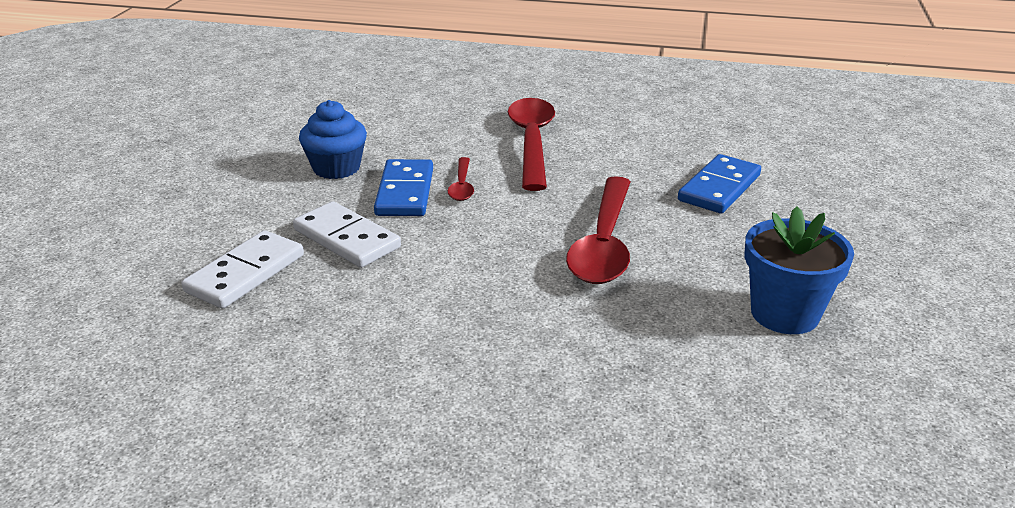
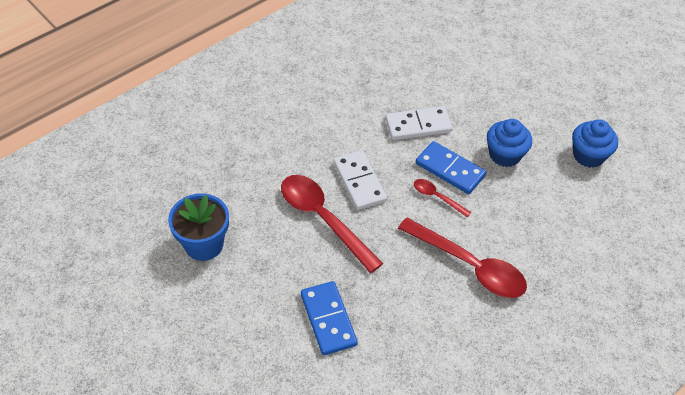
camera: 125 degrees right, 20 degrees up
white domino [182,230,304,309] -> white domino moved to [333,150,387,210]
none -> blue cupcake [572,119,618,168]

